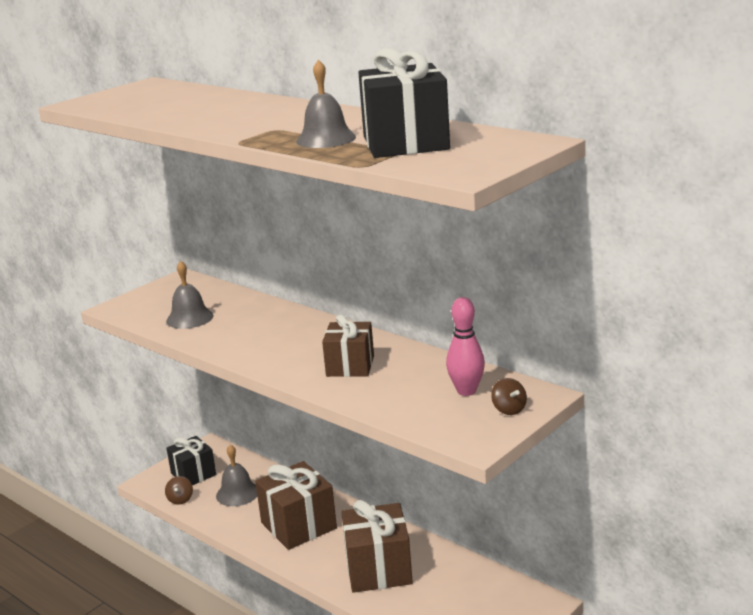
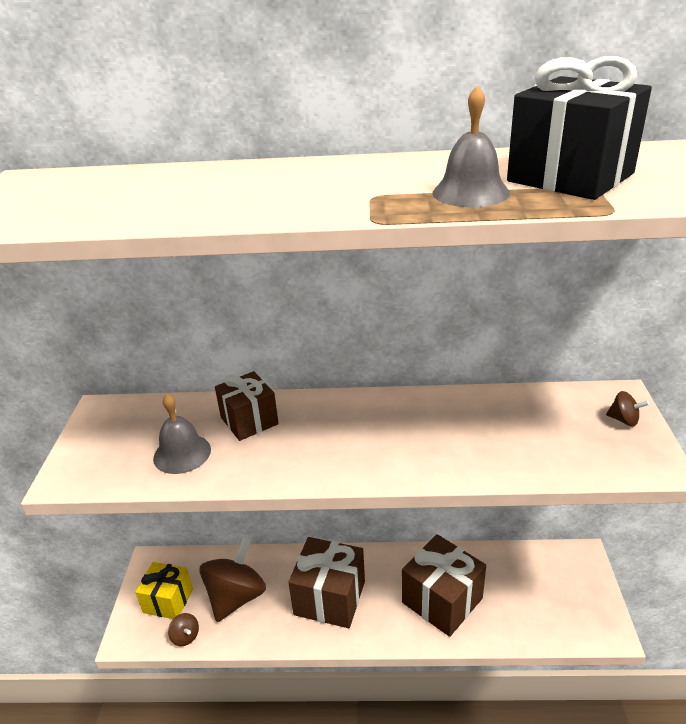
camera: 40 degrees left, 10 degrees up
black gift [166,436,216,485] -> yellow gift [135,562,193,619]
grey bell [216,445,257,506] -> brown spinning top [200,537,266,622]
brown gift [322,314,374,377] -> brown gift moved to [215,371,279,441]
pink bowling pin [446,297,485,396] -> none

